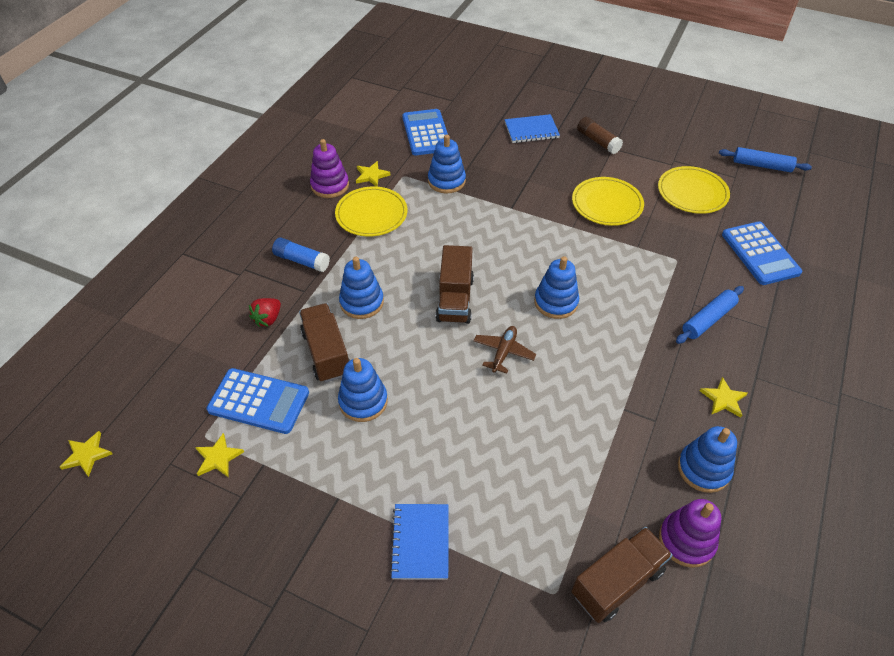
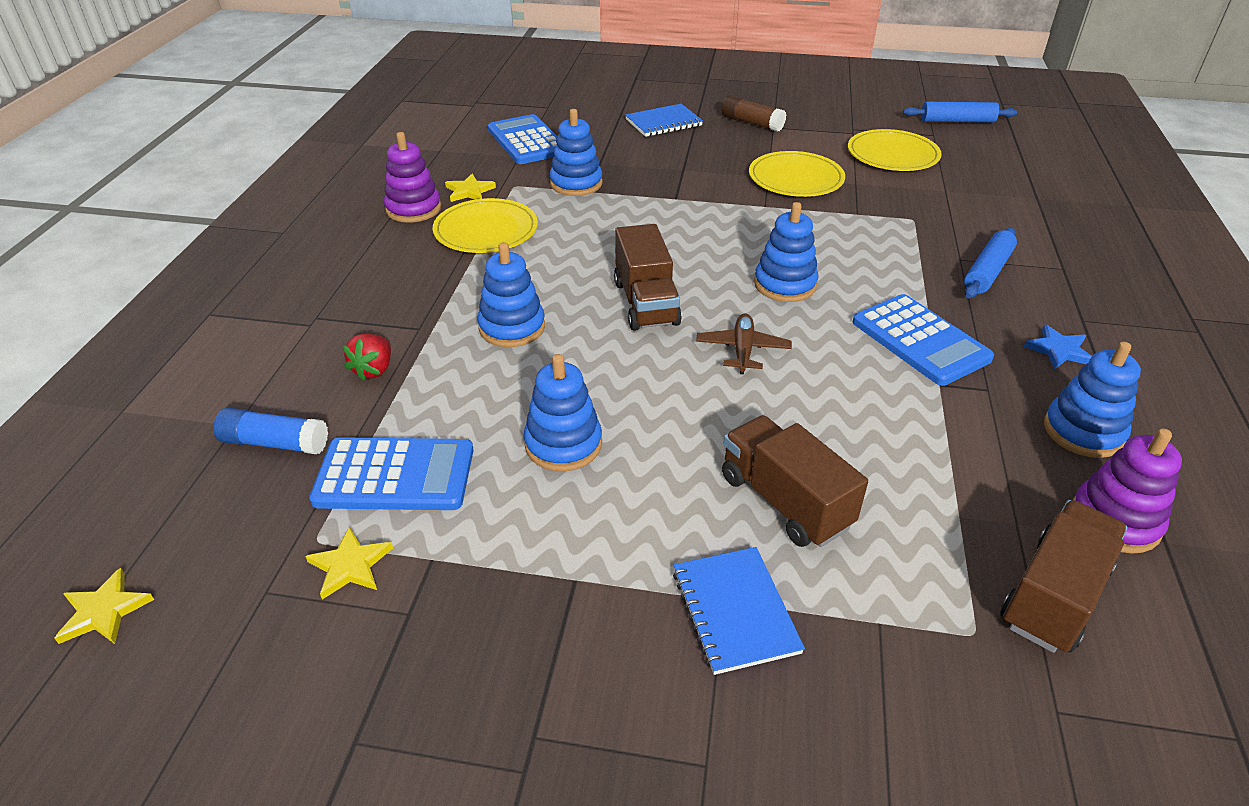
camera: 15 degrees left, 10 degrees down
blue glue stick [272,238,330,272] -> blue glue stick moved to [213,407,328,454]
brown truck [299,303,350,383] -> brown truck moved to [722,415,868,547]
yellow star [700,377,748,418] -> blue star [1024,324,1092,370]
blue calculator [722,222,802,285] -> blue calculator moved to [853,294,994,386]

